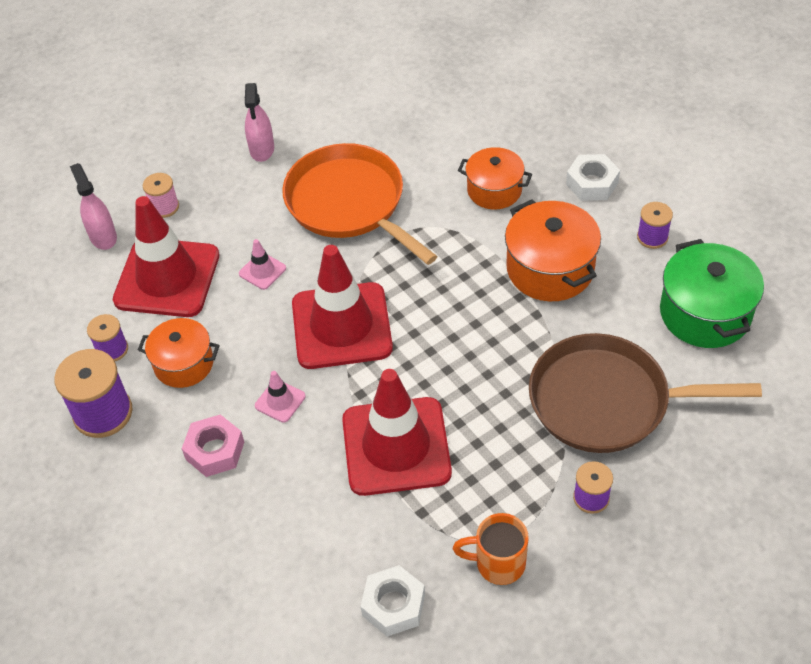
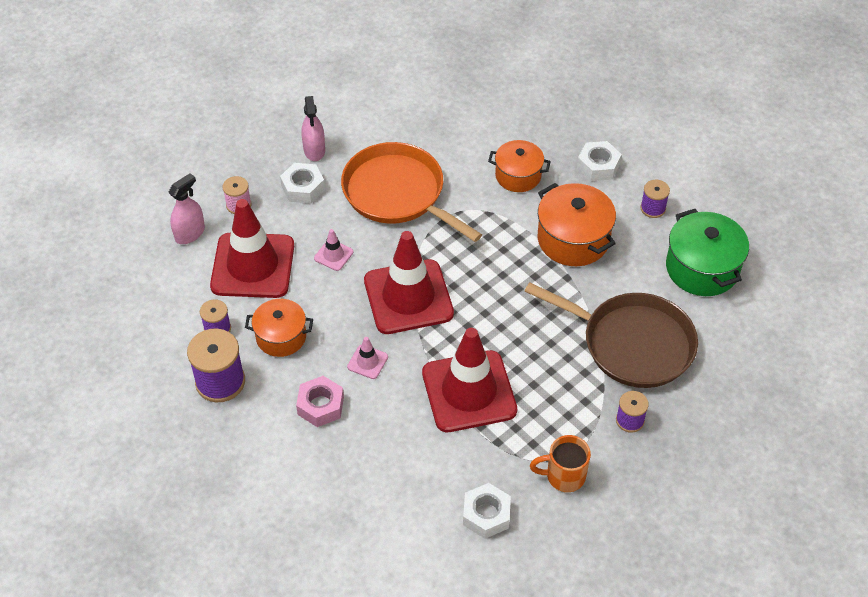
camera: 10 degrees left, 0 degrees up
pink spray bottle [70,163,117,250] -> pink spray bottle turned 75 degrees clockwise [168,173,205,244]
brown pan [529,333,762,453] -> brown pan turned 150 degrees counterclockwise [525,282,698,388]
none -> white nut [280,163,325,203]

